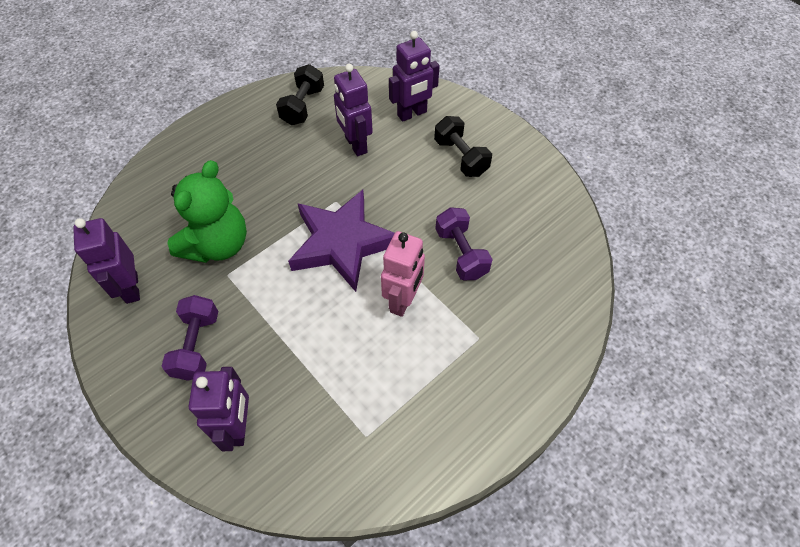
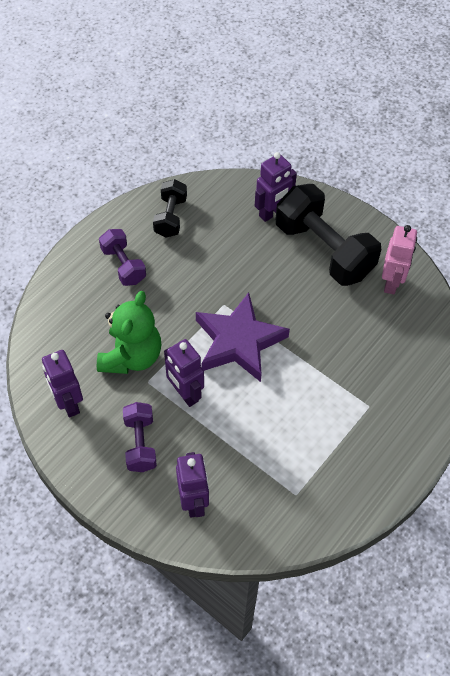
camera: 10 degrees left, 0 degrees up
purple robot [334,64,373,156] -> purple robot moved to [164,339,204,407]
pink robot [381,231,425,317] -> pink robot moved to [382,225,417,294]
black dumbbell [434,116,492,177] -> black dumbbell [276,184,381,286], size x1.88
purple dumbbell [435,207,493,280] -> purple dumbbell moved to [99,229,146,286]

